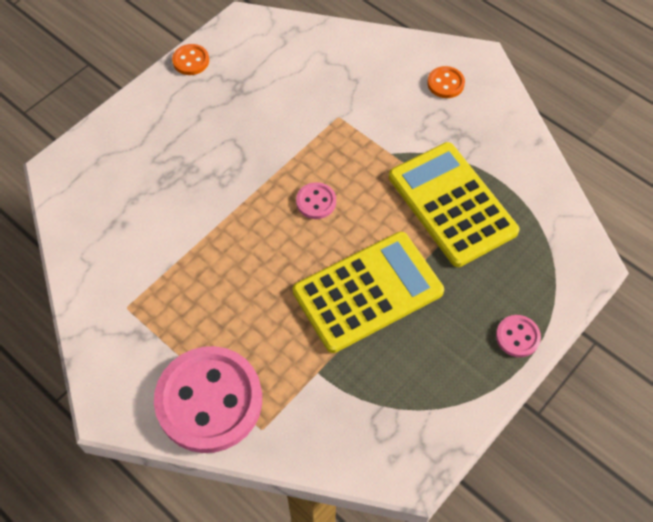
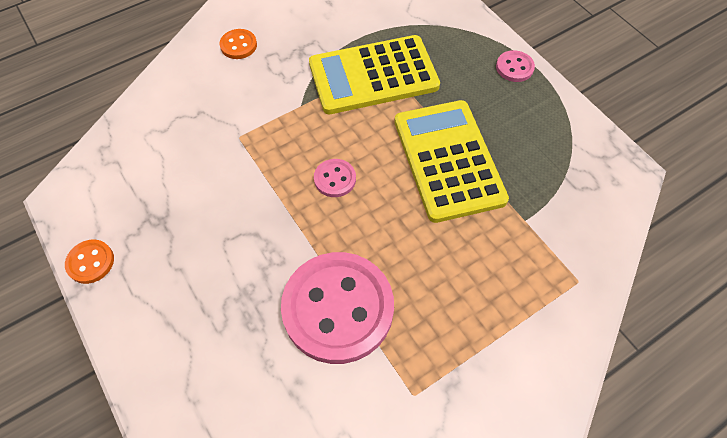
camera: 75 degrees left, 0 degrees up
pink button [154,346,262,453] -> pink button moved to [281,252,394,364]

